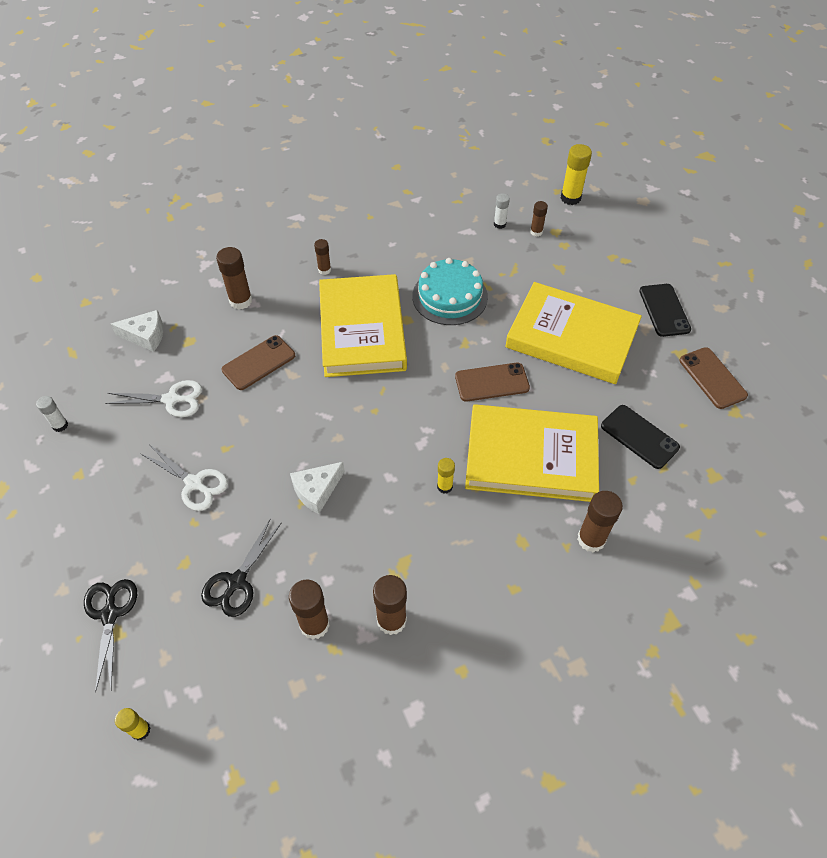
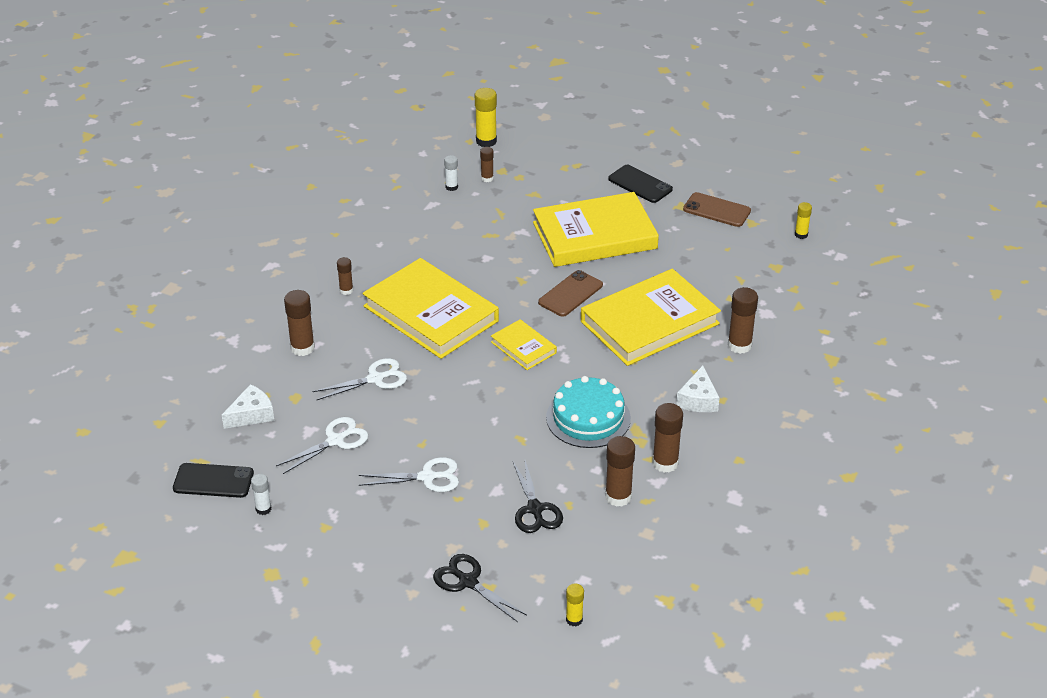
camera: 40 degrees left, 15 degrees down
brown phone [222,335,295,390] -> white scissors [312,358,407,400]
white cheese [290,462,345,514] -> white cheese moved to [676,365,720,412]
turquoise cake [412,258,488,325] -> turquoise cake moved to [546,376,631,448]
yellow glue stick [437,458,455,493] -> yellow glue stick moved to [795,202,812,239]
black phone [601,405,680,469] -> black phone moved to [173,463,254,498]
none -> yellow book [491,319,557,370]

